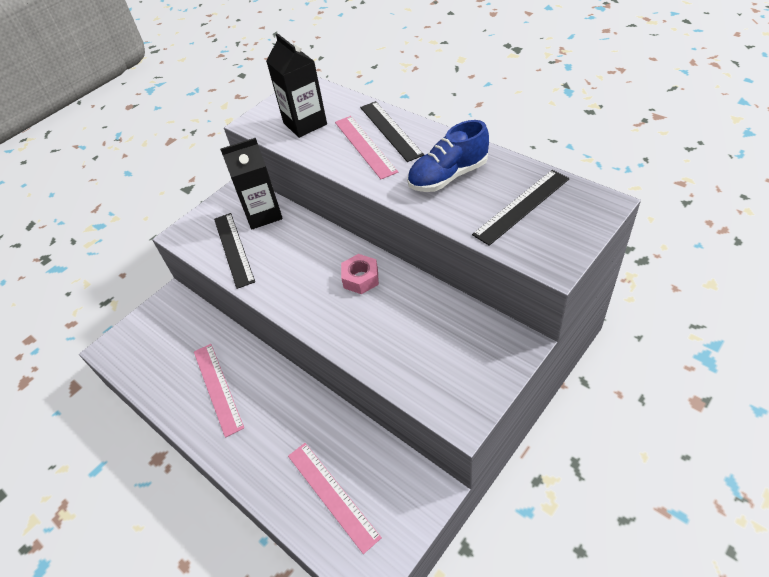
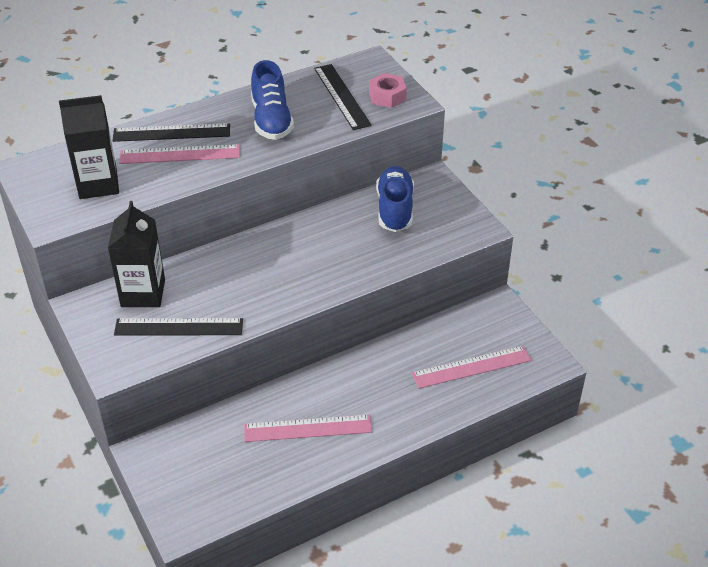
camera: 75 degrees left, 5 degrees down
pink nut [341,254,379,294] -> pink nut moved to [369,73,407,108]
none -> blue shoe [376,166,414,232]

